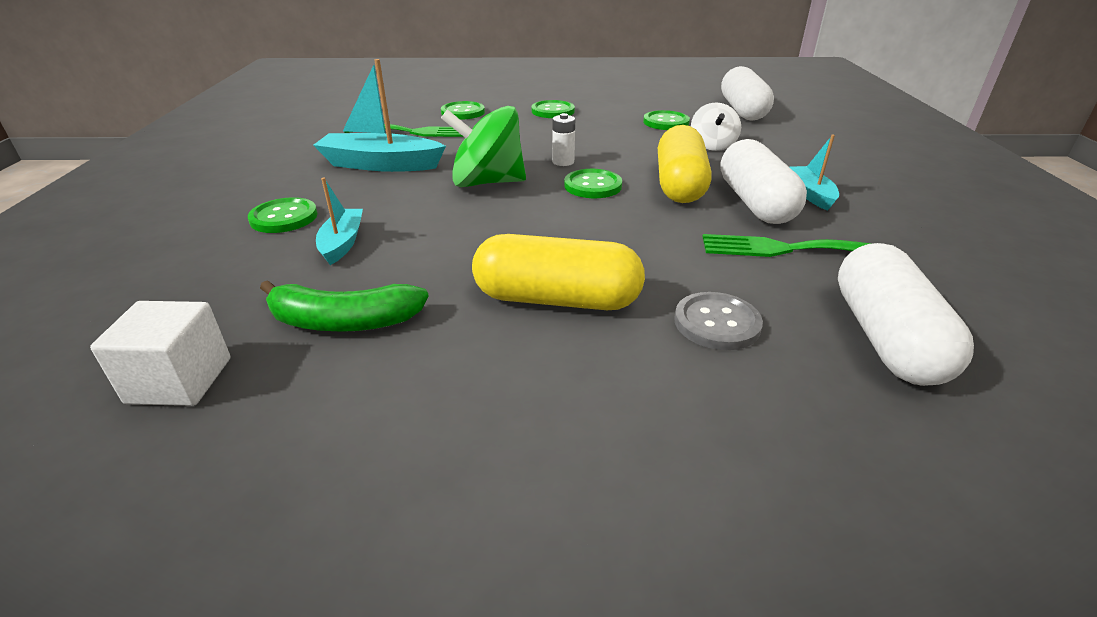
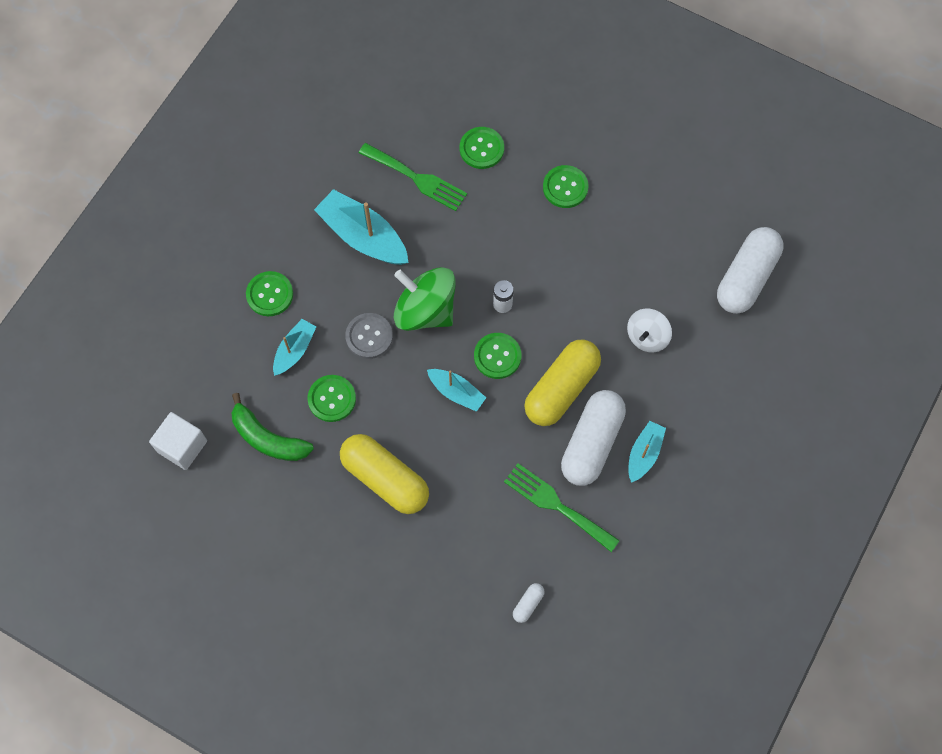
camera: 30 degrees right, 35 degrees up
green button [643,110,690,130] -> green button moved to [307,375,356,422]
grey button [674,292,763,350] -> grey button moved to [345,313,393,359]
white capsule [838,243,974,386] -> white capsule [513,583,545,623], size x0.41
none -> turquoise boat [427,369,486,412]

